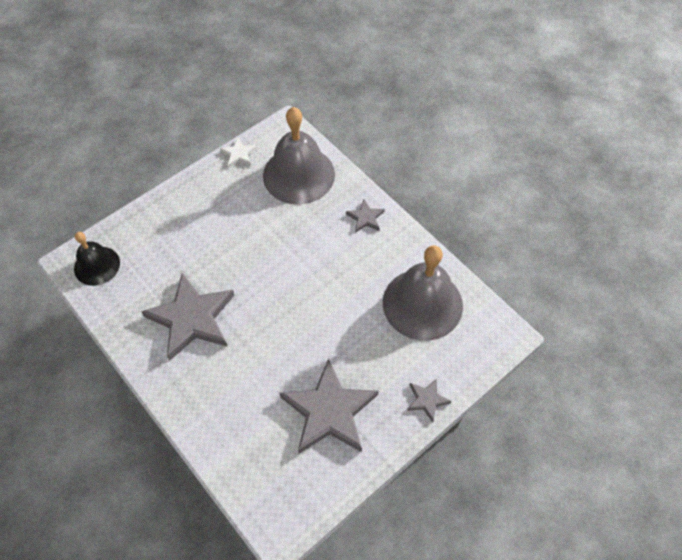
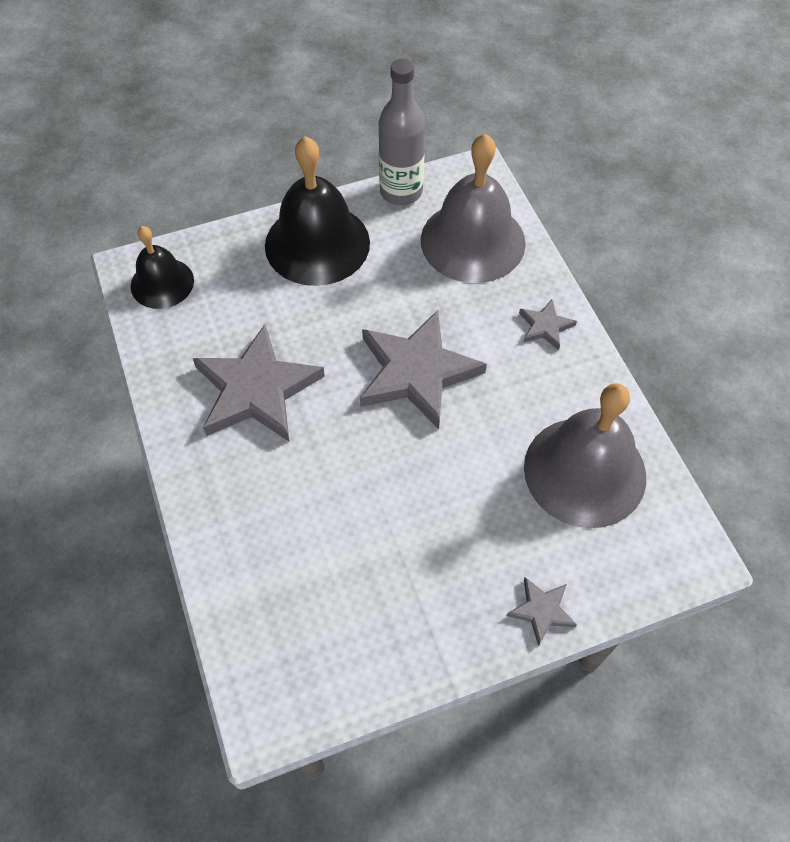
camera: 20 degrees right, 0 degrees up
white star [220,137,257,168] -> grey bottle [379,59,425,205]
grey star [279,358,379,453] -> grey star moved to [360,310,487,429]
none -> black bell [265,136,370,286]

